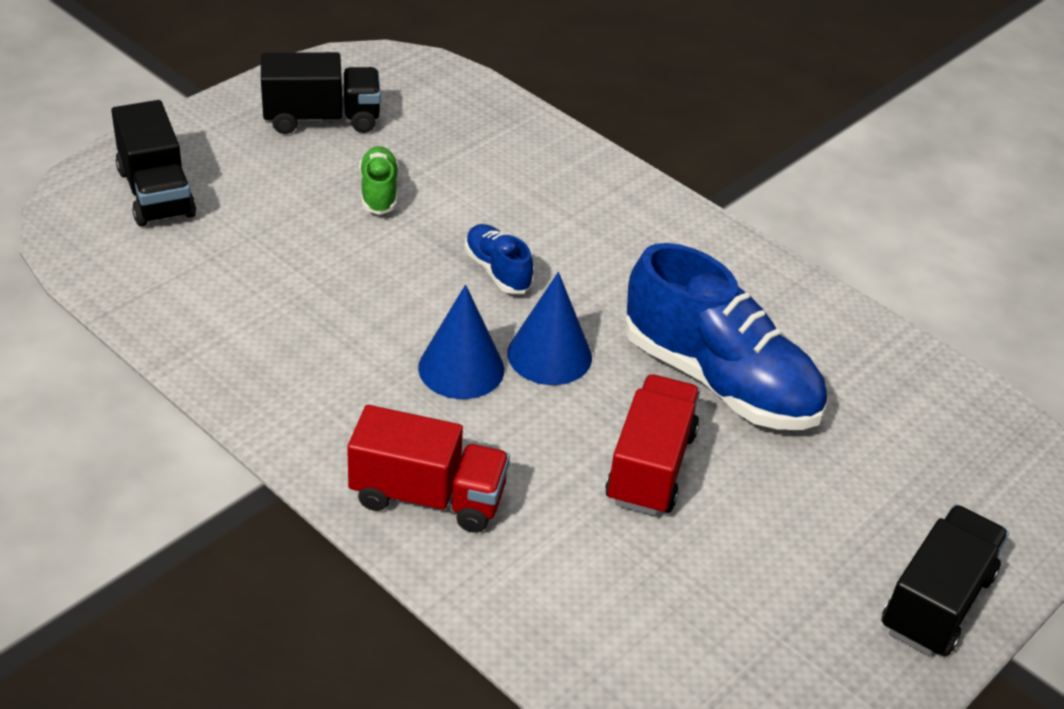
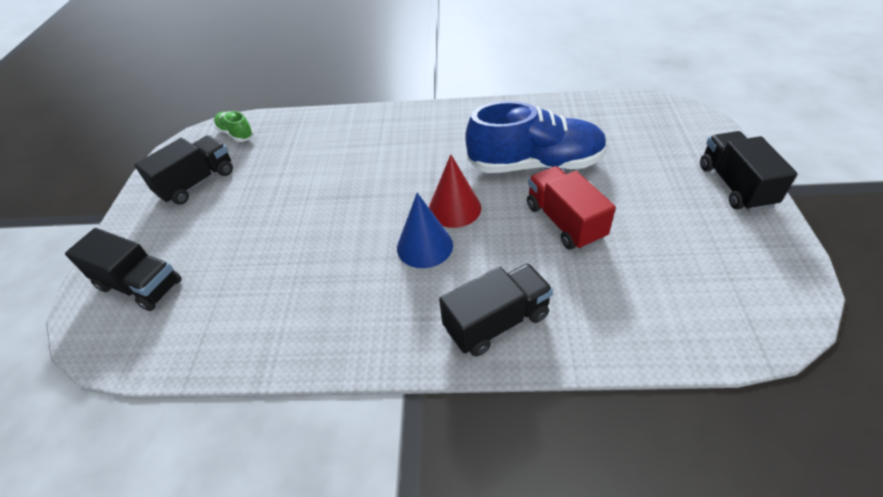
camera: 35 degrees left, 5 degrees up
red truck [347,405,510,533] -> black truck [439,263,553,357]
green shoe [359,146,398,215] -> green shoe moved to [214,111,254,142]
blue shoe [465,224,534,294] -> none
blue cone [508,272,592,385] -> red cone [429,154,481,228]

